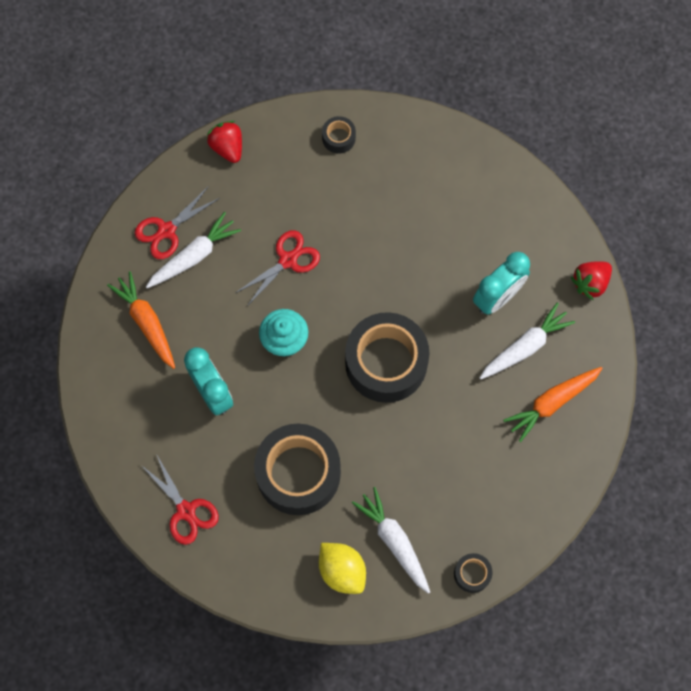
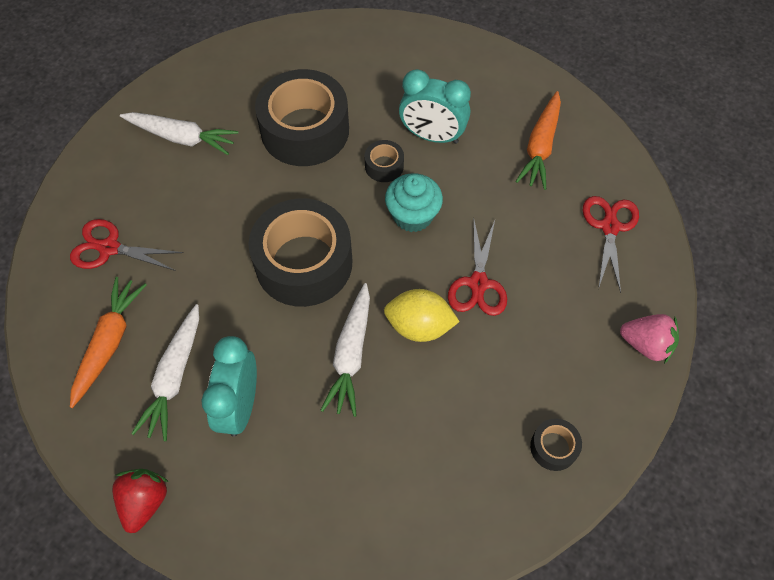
camera: 140 degrees right, 10 degrees down
orange carrot [107,271,175,369] -> orange carrot turned 90 degrees clockwise [515,91,561,190]
red scissors [141,454,219,545] -> red scissors moved to [70,219,184,271]
white carrot [146,212,241,288] -> white carrot moved to [320,283,370,417]
red strawberry [207,121,242,163] -> pink strawberry [620,314,679,364]
yellow lemon [319,543,366,594] -> yellow lemon moved to [384,289,460,342]
black tape [454,553,493,593] -> black tape moved to [364,140,404,182]

